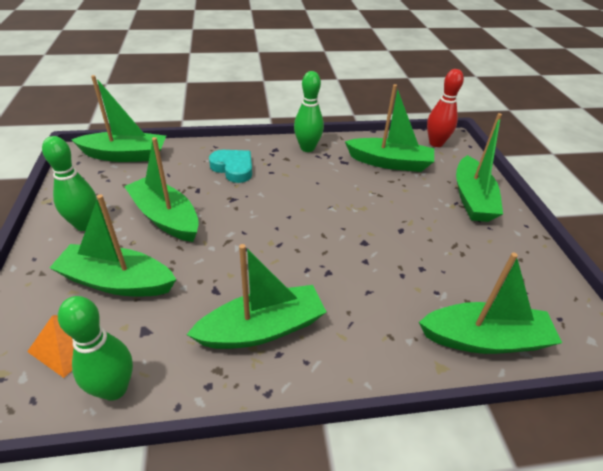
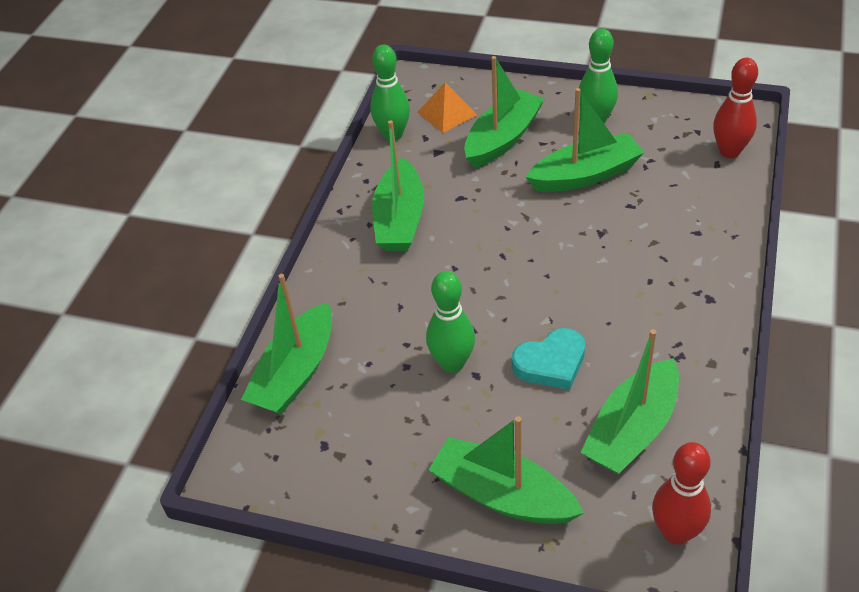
camera: 120 degrees right, 5 degrees up
green boat [71,75,166,162] -> red bowling pin [713,58,758,158]
turquoise heart [209,150,252,183] -> turquoise heart moved to [512,328,585,390]
green bowling pin [294,71,324,152] -> green bowling pin moved to [426,271,475,373]

